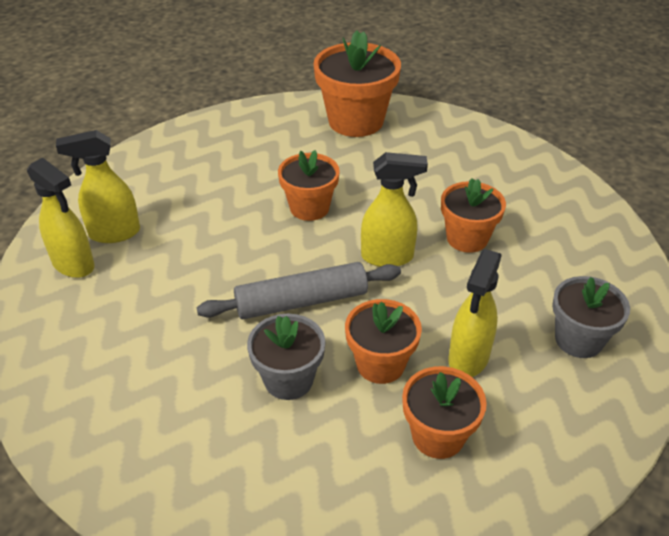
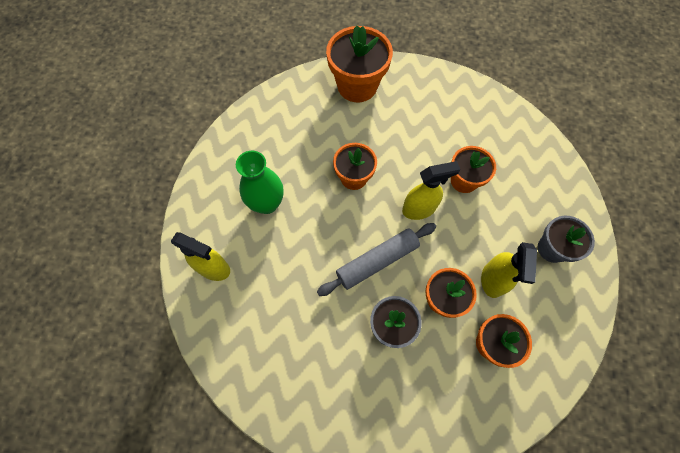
camera: 15 degrees left, 25 degrees up
yellow spray bottle [56,130,140,243] -> none
none -> green vase [236,151,284,214]

